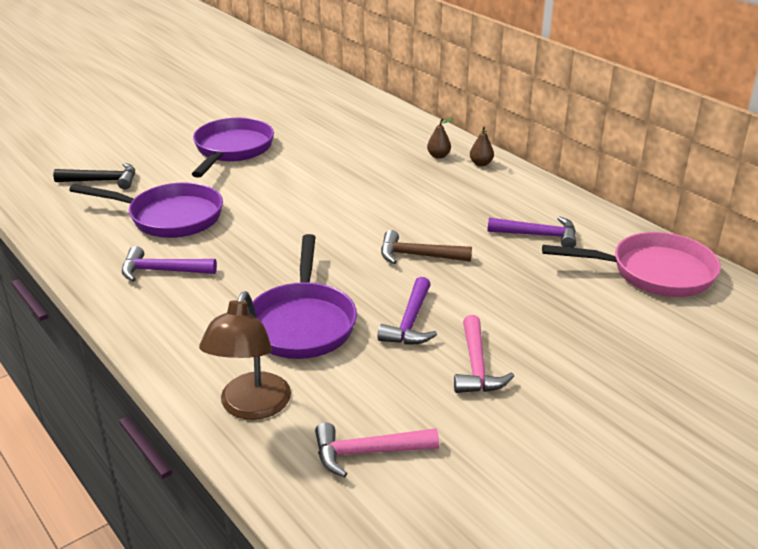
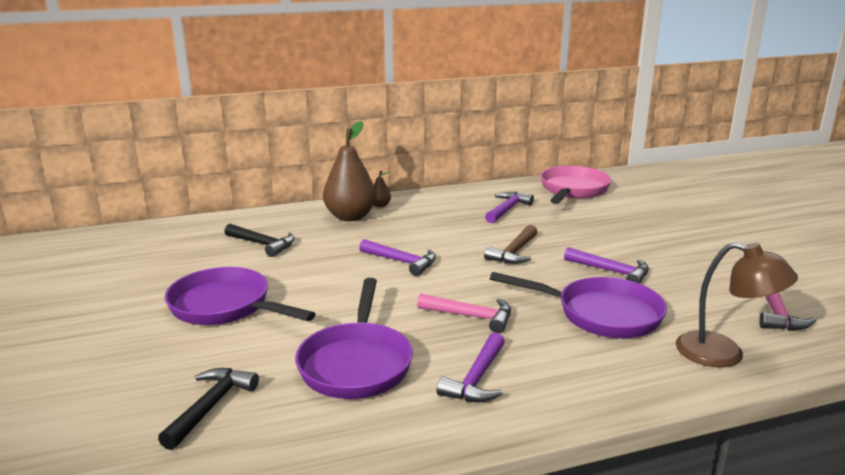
camera: 70 degrees left, 10 degrees down
purple pan [69,183,223,238] -> purple pan turned 150 degrees clockwise [295,278,413,399]
brown pear [427,118,453,159] -> brown pear [323,121,376,221], size x2.34
pink hammer [454,315,514,393] -> pink hammer moved to [417,293,511,333]
none -> black hammer [224,224,294,257]
none -> purple hammer [359,239,436,276]

